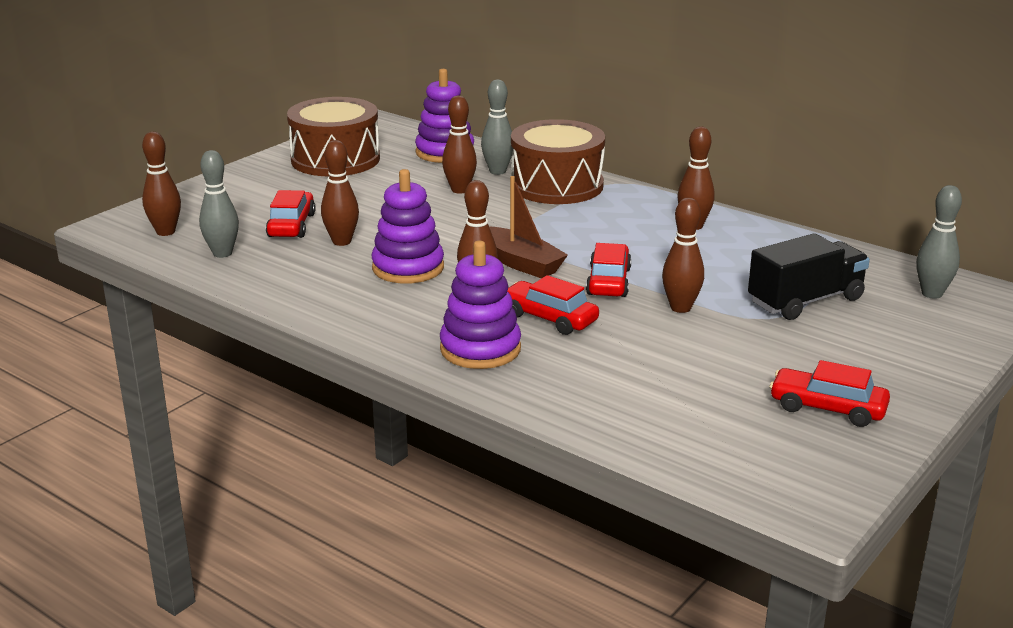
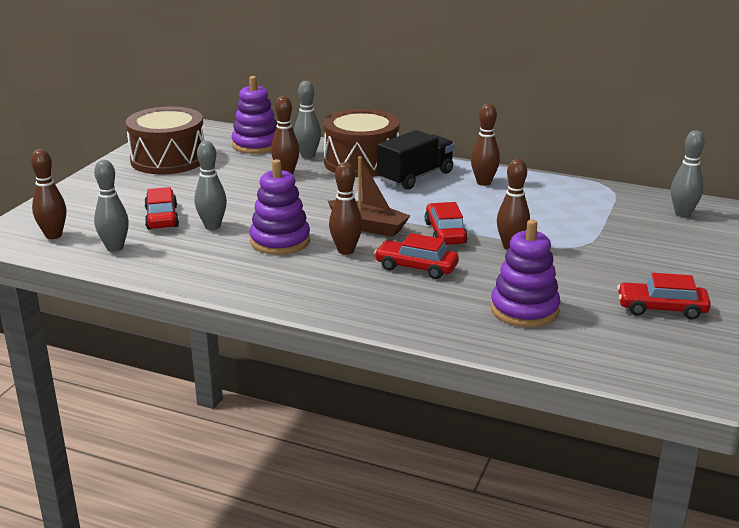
camera: 15 degrees left, 0 degrees up
brown bowling pin [321,140,359,246] -> grey bowling pin [195,141,227,230]
purple stacking toy [440,241,521,369] -> purple stacking toy moved to [491,219,560,327]
black truck [748,233,870,320] -> black truck moved to [377,130,455,190]

